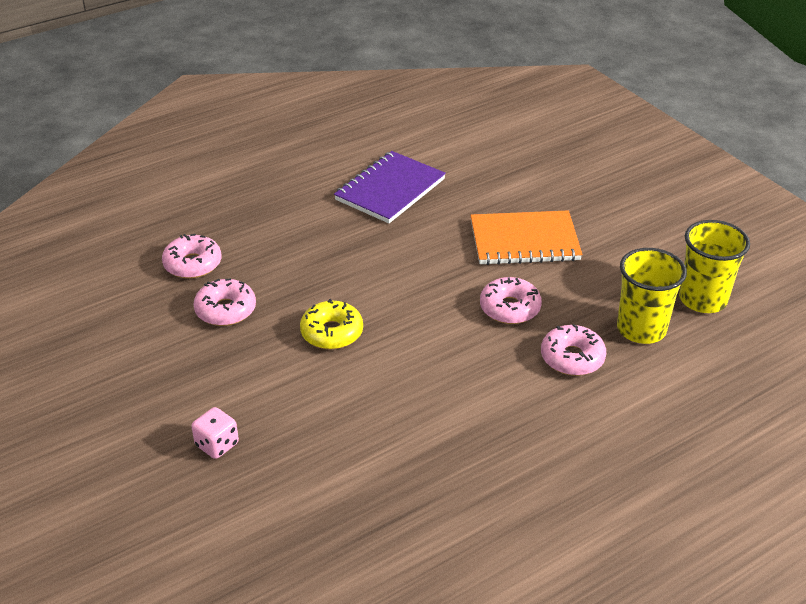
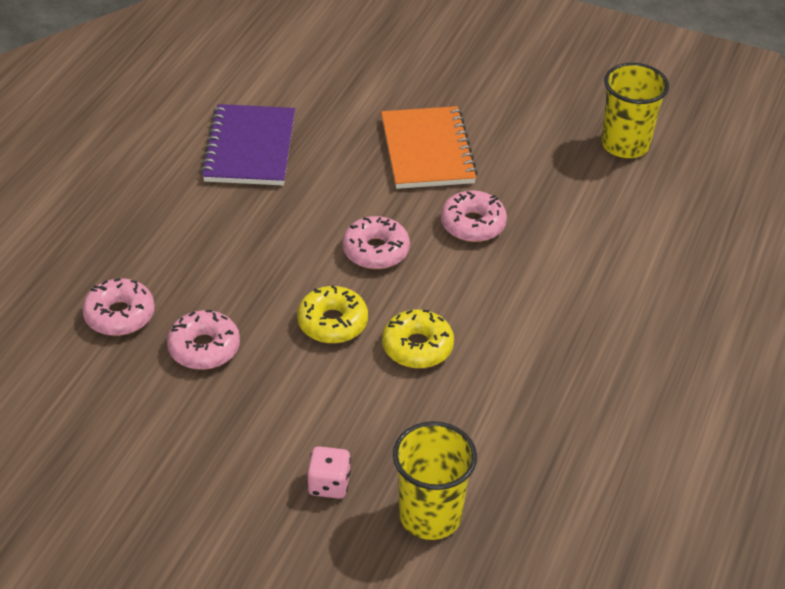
camera: 35 degrees left, 5 degrees up
orange notebook [470,210,582,265] -> orange notebook turned 60 degrees counterclockwise [381,106,478,189]
pink donut [541,324,606,376] -> pink donut moved to [342,216,410,269]
yellow cup [617,248,687,344] -> yellow cup moved to [393,421,477,540]
none -> yellow donut [382,310,454,368]

